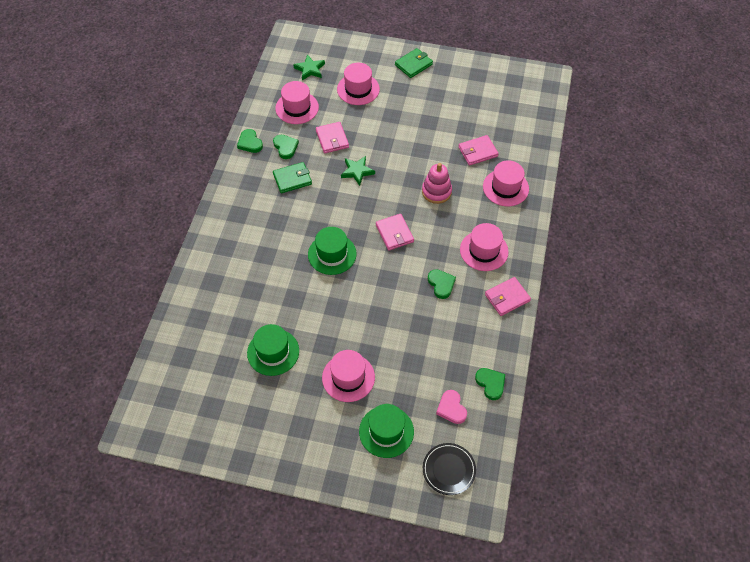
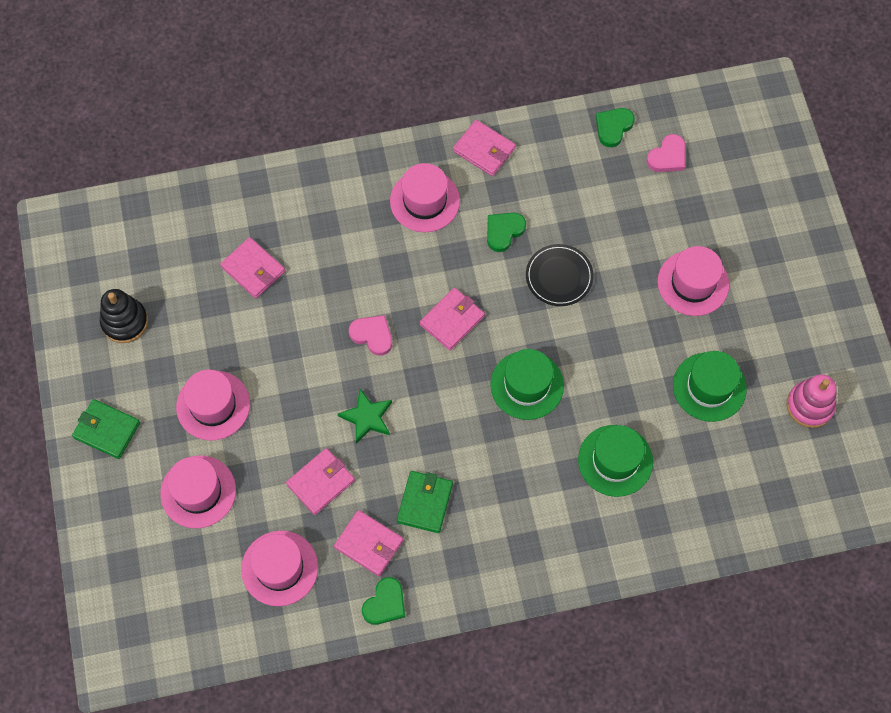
camera: 115 degrees left, 10 degrees up
green heart [273,135,299,159] -> pink wallet [334,510,403,576]
green wallet [273,162,312,193] -> green wallet turned 60 degrees clockwise [397,471,453,533]
green star [293,54,325,81] -> none
green hat [359,404,414,458] -> green hat moved to [578,425,653,497]
pink stacking toy [422,163,452,204] -> pink stacking toy moved to [786,374,837,428]
black plate [423,443,476,495] -> black plate moved to [526,244,594,306]
pink hat [483,160,529,206] -> pink hat moved to [176,370,250,441]
none -> black stacking toy [100,289,148,343]
none -> pink heart [349,315,392,356]

